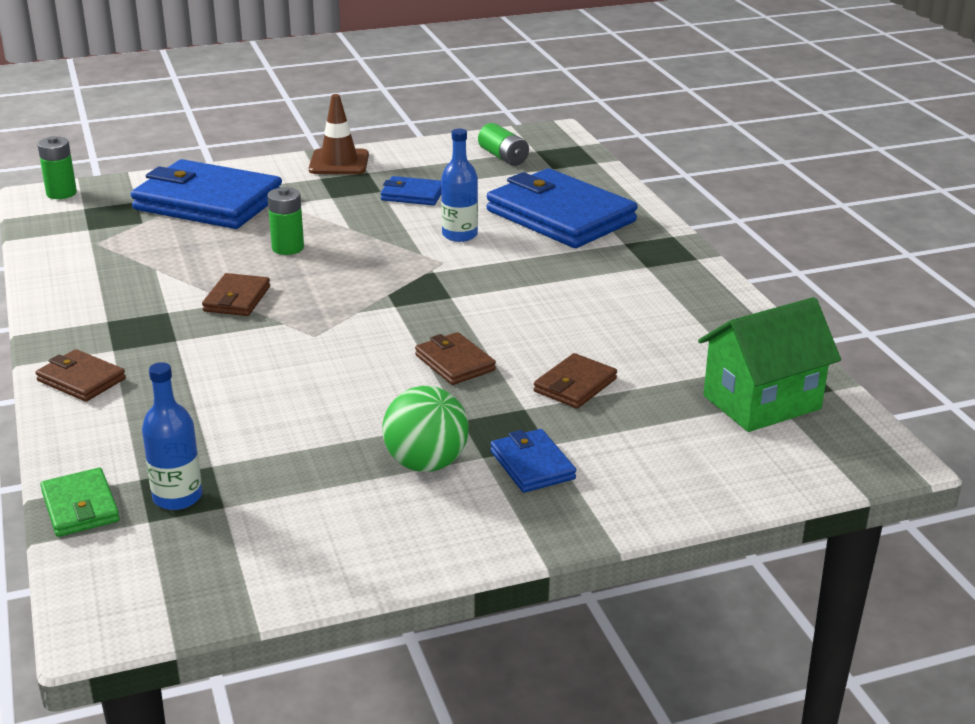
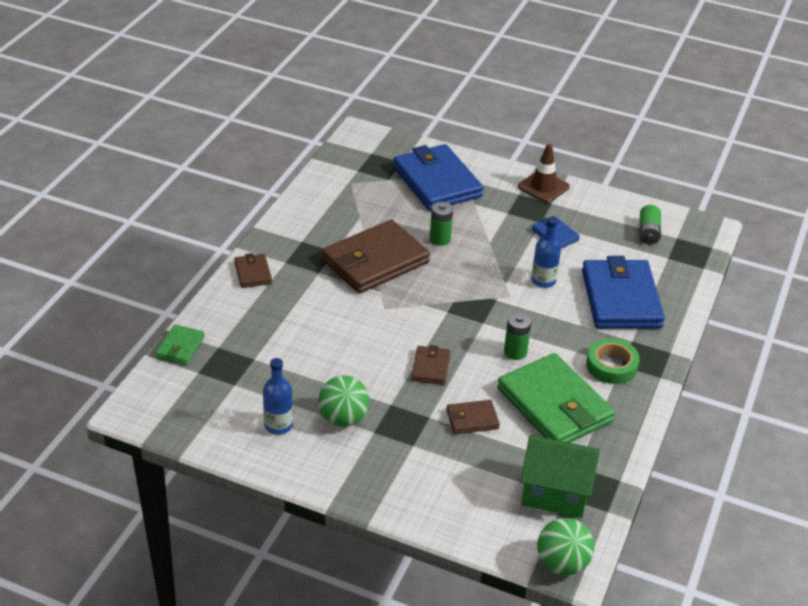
camera: 40 degrees right, 10 degrees up
green battery [37,136,77,199] -> green battery moved to [504,312,531,360]
blue bottle [142,362,202,510] -> blue bottle moved to [263,358,293,435]
brown wallet [202,273,270,316] -> brown wallet [322,220,430,294], size x2.14
blue wallet [490,429,576,493] -> none
none -> green wallet [497,353,615,443]
none -> green ball [537,518,594,576]
none -> green tape [586,338,640,384]

